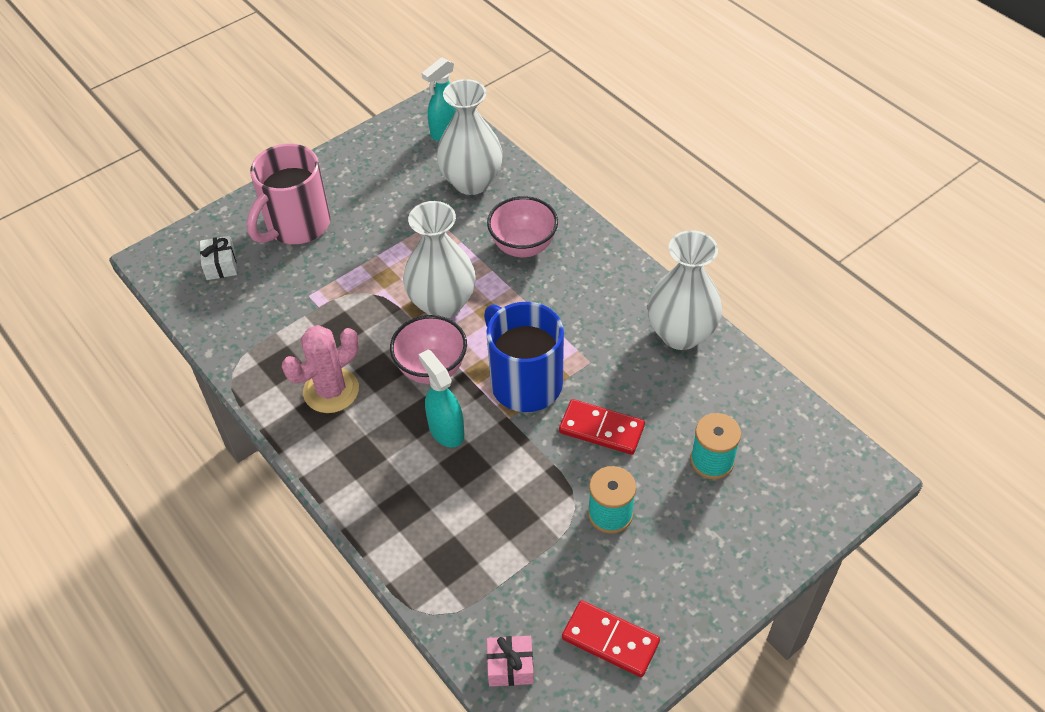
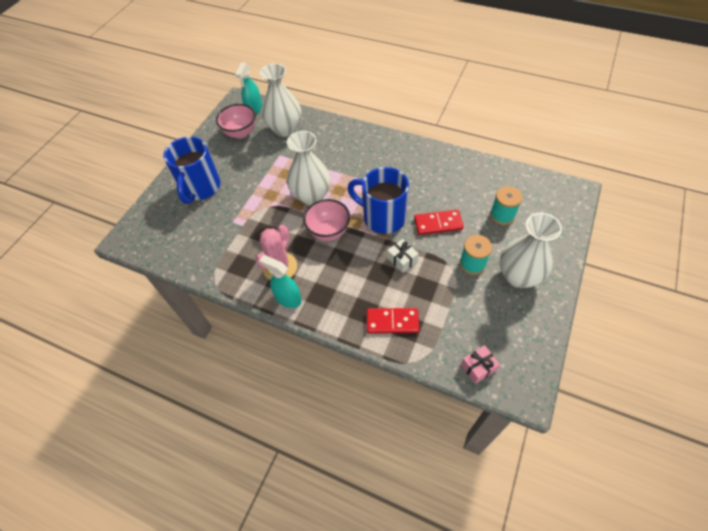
camera: 25 degrees left, 5 degrees up
white gift [200,236,237,280] -> white gift moved to [387,239,419,273]
pink mug [247,144,331,244] -> blue mug [163,137,221,204]
turquoise spray bottle [419,349,464,448] -> turquoise spray bottle moved to [259,255,302,308]
pink bowl [487,196,558,257] -> pink bowl moved to [216,104,256,139]
red domino [562,600,660,677] -> red domino moved to [367,308,419,334]
white vase [647,230,722,350] -> white vase moved to [500,213,562,288]

